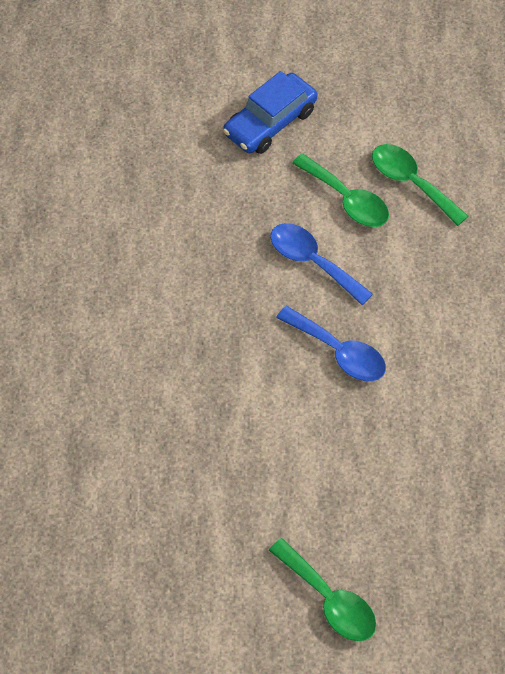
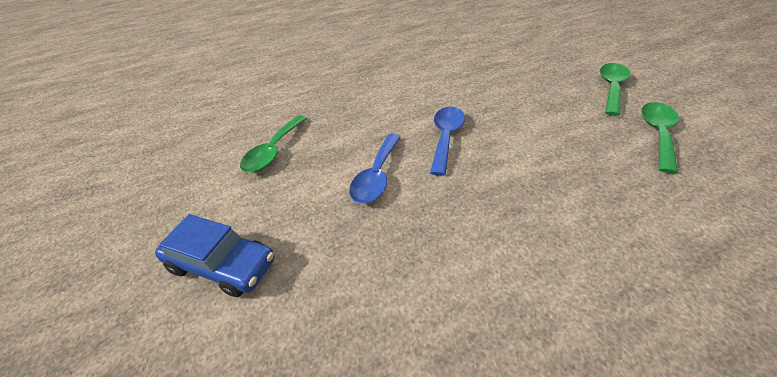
camera: 110 degrees left, 15 degrees down
green spoon [292,153,389,227] -> green spoon moved to [641,102,679,173]

